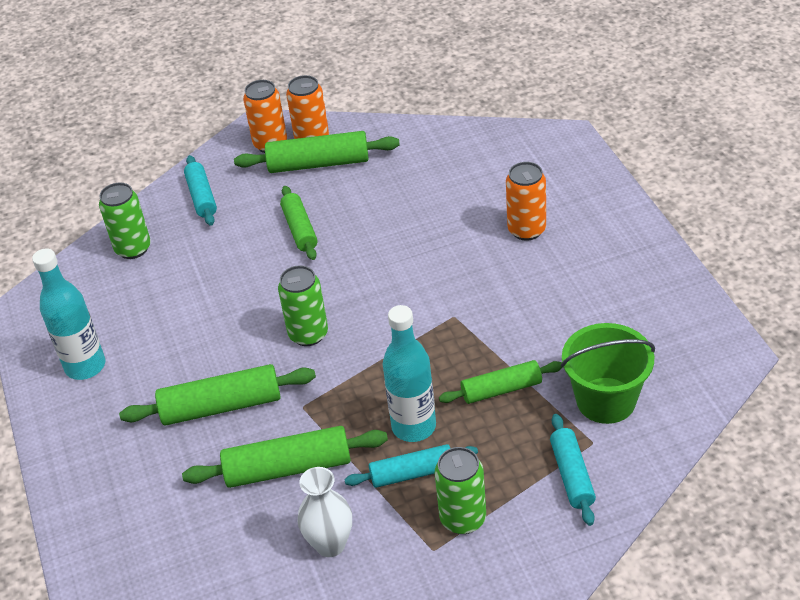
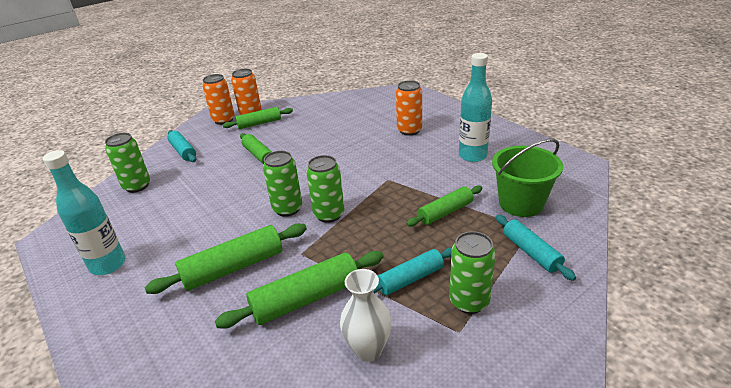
camera: 20 degrees left, 10 degrees down
green rolling pin [234,131,400,173] -> green rolling pin [223,107,293,129], size x0.65
turquoise bottle [383,305,436,442] -> turquoise bottle moved to [459,53,492,162]
none -> green can [306,155,344,223]

